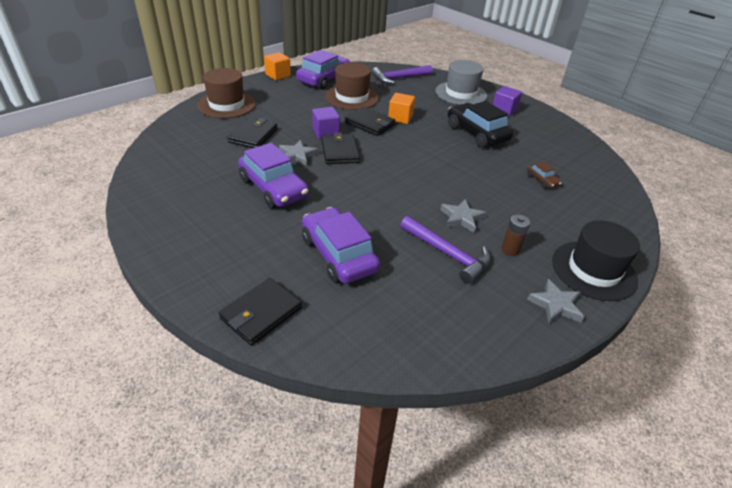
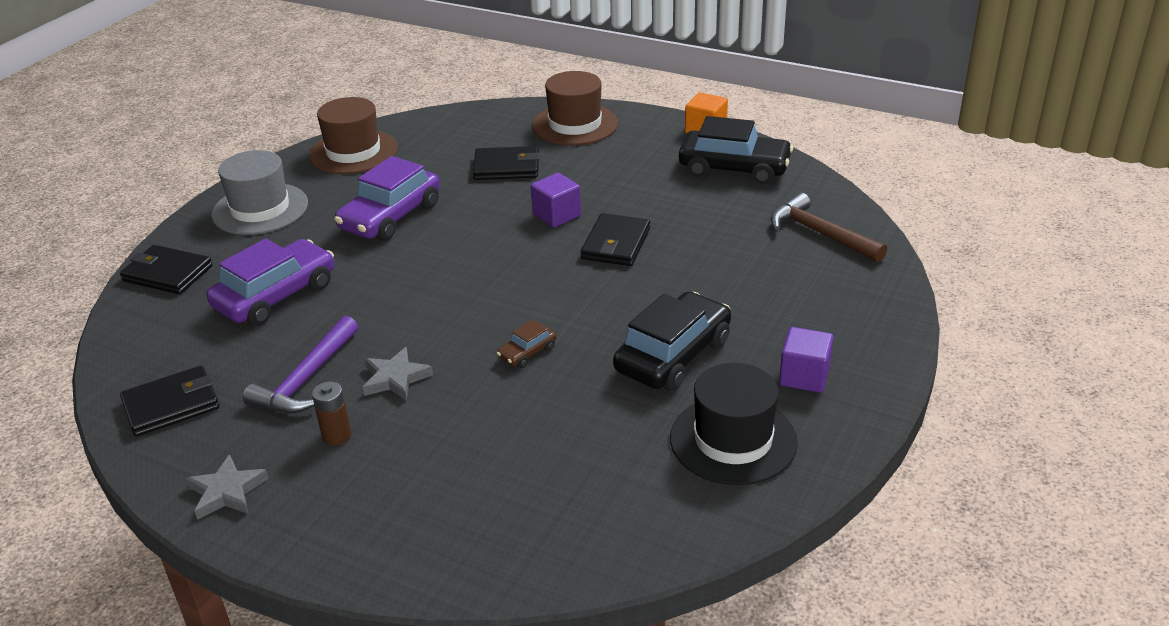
camera: 75 degrees right, 5 degrees down
grey star [279,140,318,166] -> none
purple car [296,50,351,90] -> black car [679,116,793,184]
black wallet [321,132,360,164] -> black wallet moved to [120,366,219,436]
brown hat [325,62,379,110] -> brown hat moved to [309,97,398,174]
purple hammer [371,65,433,84] -> brown hammer [771,193,887,263]
orange cube [388,93,415,124] -> none
grey hat [435,60,487,105] -> grey hat moved to [211,150,308,235]
brown car [527,161,561,189] -> brown car moved to [497,320,556,368]
black hat [552,220,640,301] -> black hat moved to [670,363,798,485]

